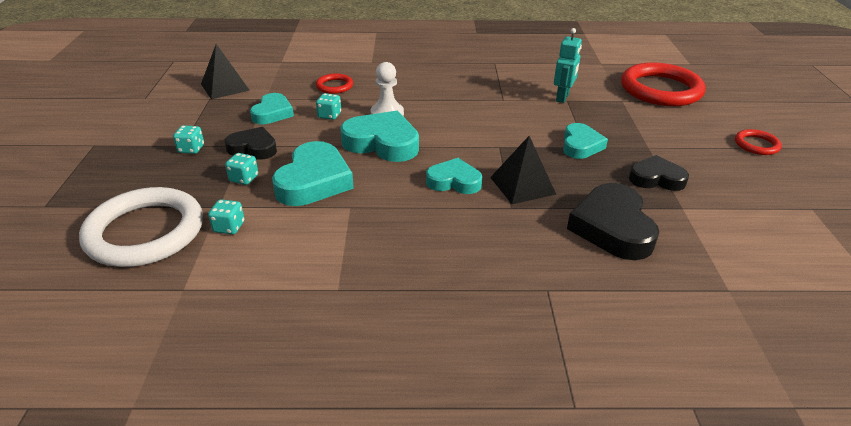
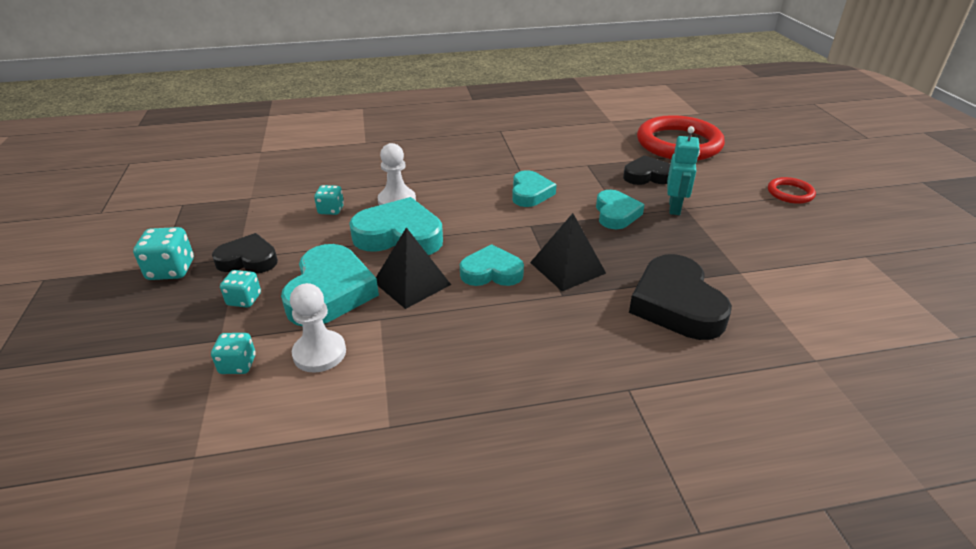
camera: 10 degrees left, 0 degrees up
white ring [79,187,203,267] -> none
turquoise dice [173,125,204,154] -> turquoise dice [133,227,194,280], size x1.52
black pyramid [201,44,250,99] -> black pyramid moved to [376,227,451,309]
turquoise heart [250,93,294,124] -> turquoise heart moved to [512,170,556,207]
red ring [316,73,353,94] -> none
turquoise robot [554,28,582,103] -> turquoise robot moved to [667,126,700,215]
black heart [629,155,689,191] -> black heart moved to [623,155,670,185]
none -> white pawn [290,283,346,373]

